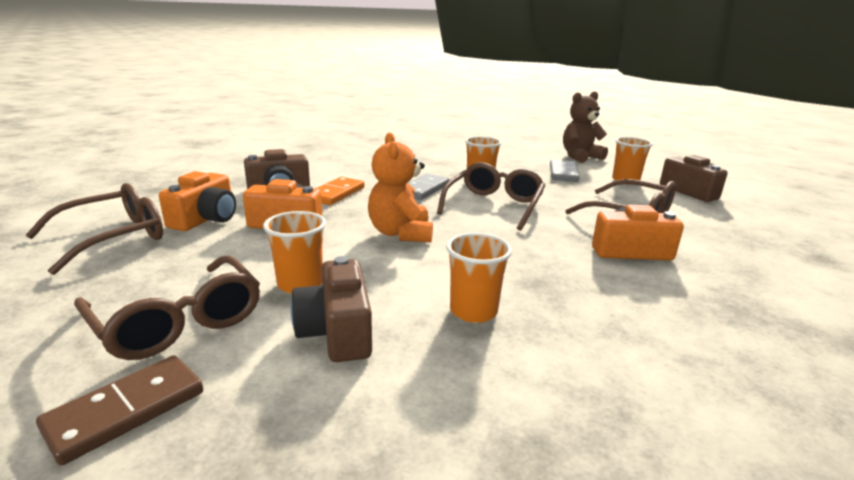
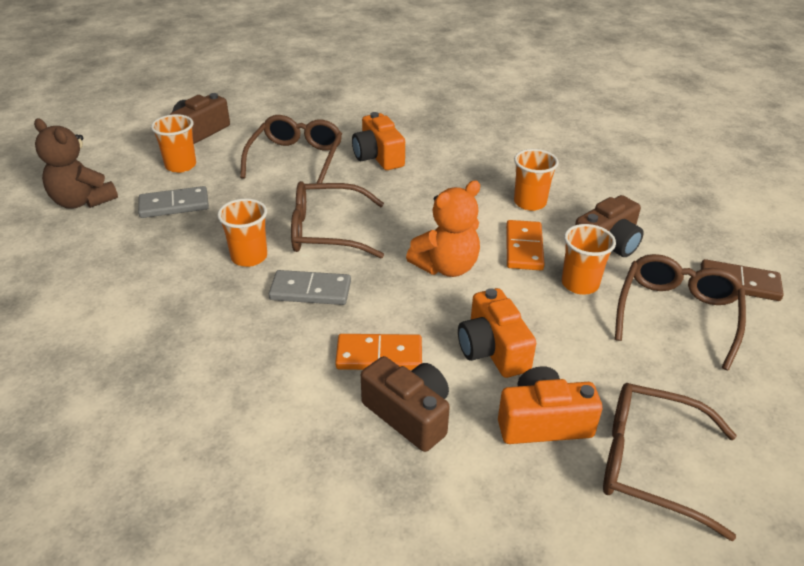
camera: 115 degrees left, 15 degrees up
none -> orange domino [506,220,545,270]

